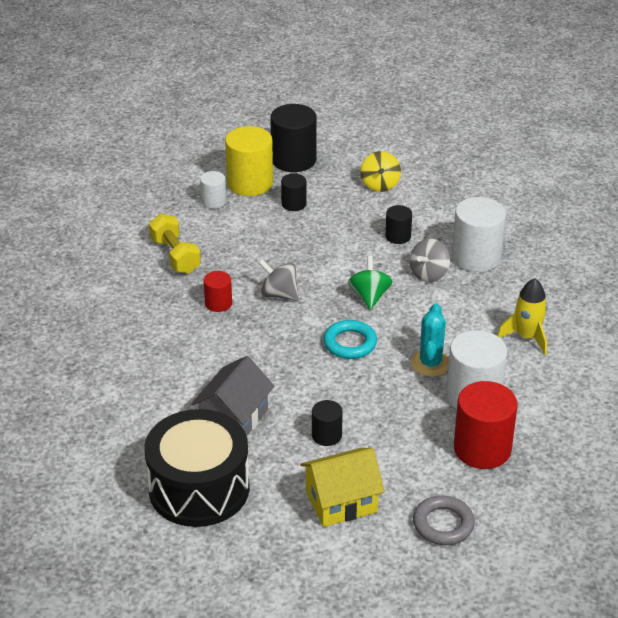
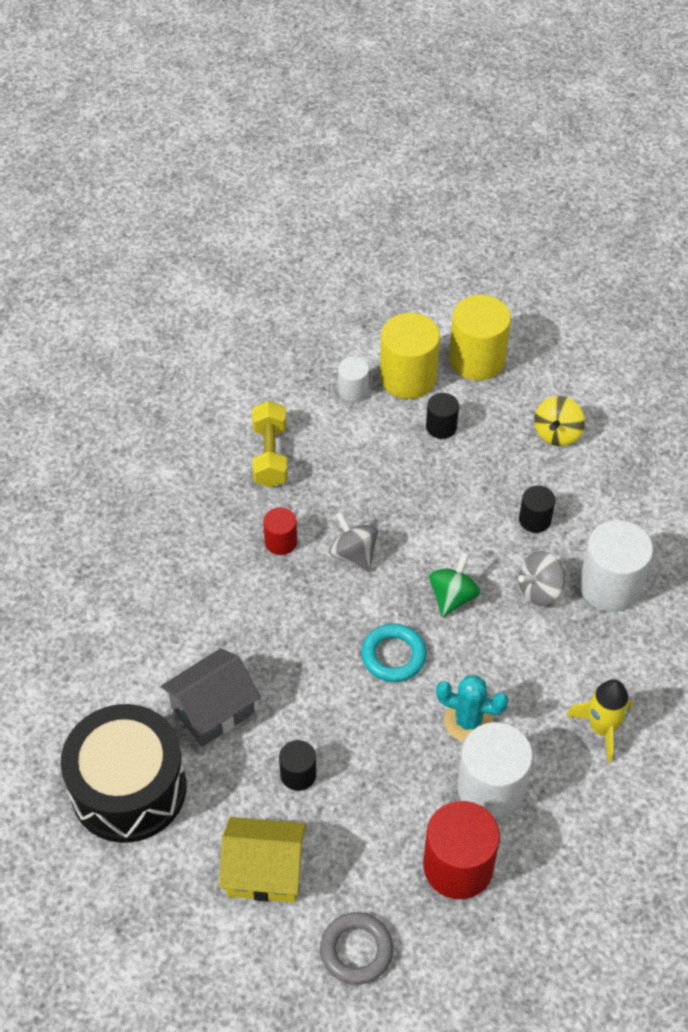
camera: 25 degrees right, 15 degrees up
black cylinder [270,104,317,172] -> yellow cylinder [449,295,511,381]
turquoise cactus [411,303,449,376] -> turquoise cactus turned 75 degrees clockwise [436,675,509,742]

